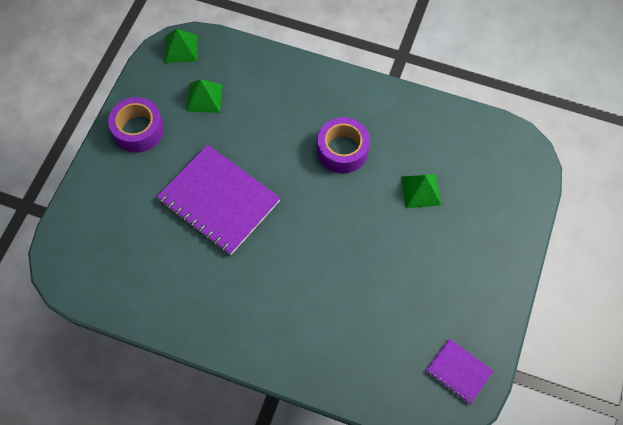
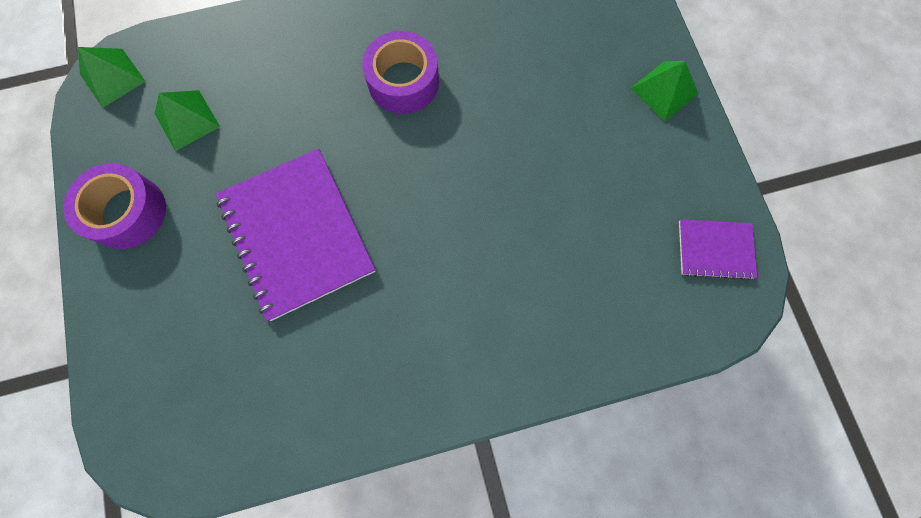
camera: 35 degrees left, 10 degrees up
purple notebook [157,145,281,255] -> purple notebook turned 60 degrees clockwise [216,149,375,321]
green pyramid [401,174,441,208] -> green pyramid moved to [630,61,699,121]

